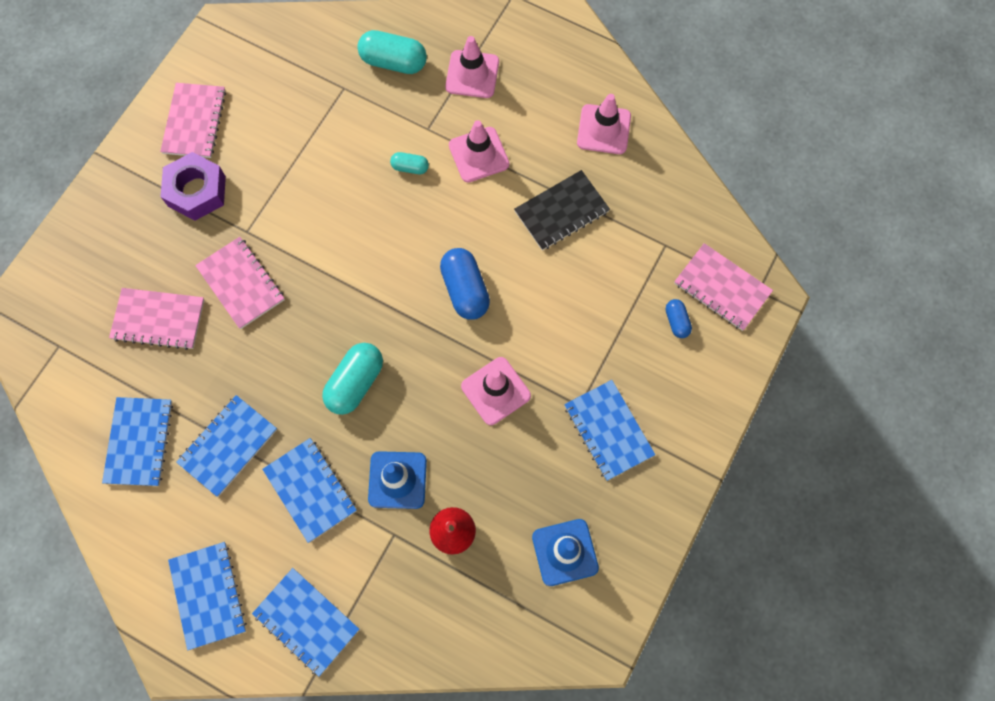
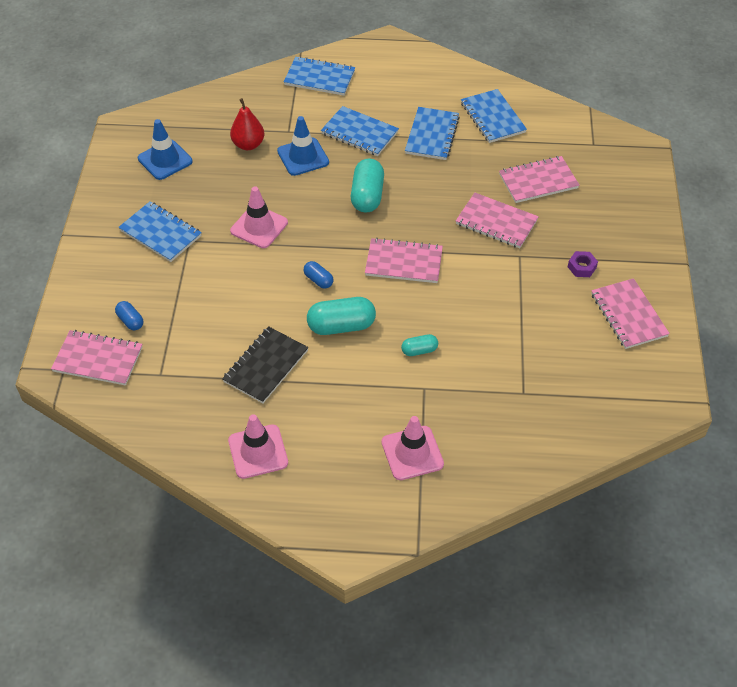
camera: 155 degrees right, 20 degrees down
purple nut [160,152,226,221] -> purple nut [568,251,598,277], size x0.50
blue notebook [168,542,247,650] -> none
turquoise capsule [357,30,427,74] -> turquoise capsule moved to [307,297,376,335]
blue capsule [440,248,490,320] -> blue capsule [304,261,333,289], size x0.53
pink traffic cone [449,120,509,182] -> none
none -> pink notebook [365,238,443,283]

